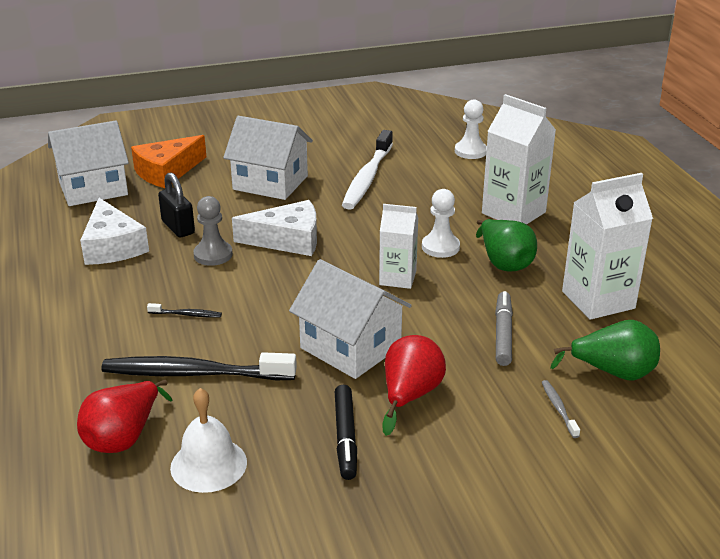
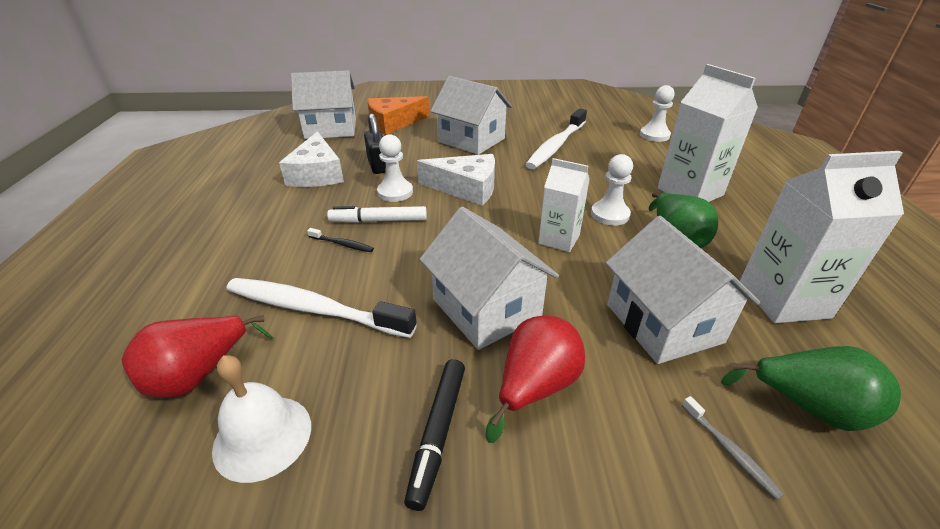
camera: 15 degrees right, 5 degrees up
black toothbrush [101,352,297,380] -> white toothbrush [226,278,417,338]
grey pawn [193,196,233,266] -> white pawn [377,135,413,202]
grey marker [495,291,513,366] -> white house [606,216,760,364]
grey toothbrush [542,380,580,438] -> grey toothbrush turned 150 degrees clockwise [682,396,784,500]
none -> white marker [327,206,427,223]

